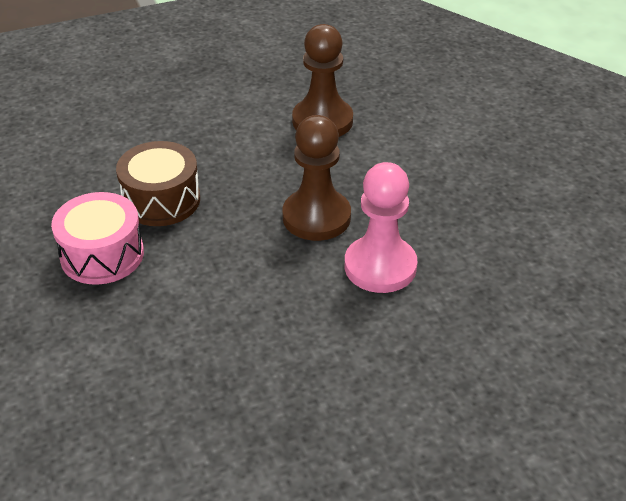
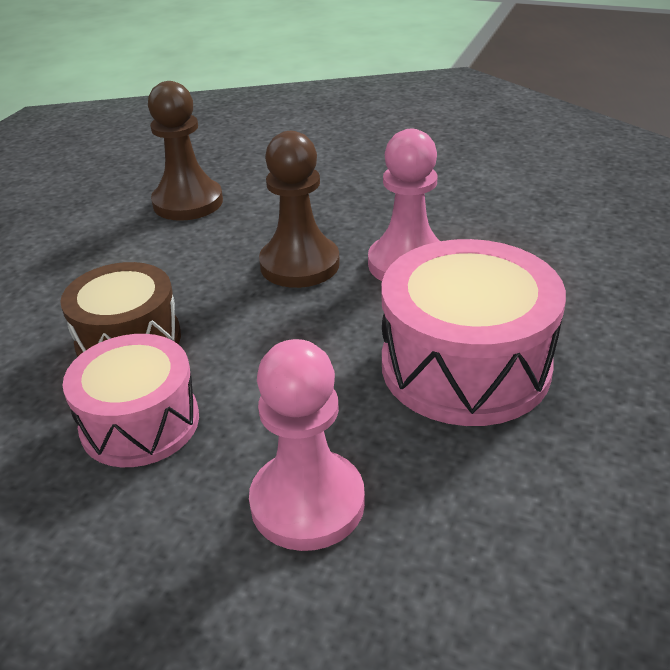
camera: 45 degrees left, 5 degrees down
none -> pink pawn [249,339,365,551]
none -> pink drum [382,239,566,426]

